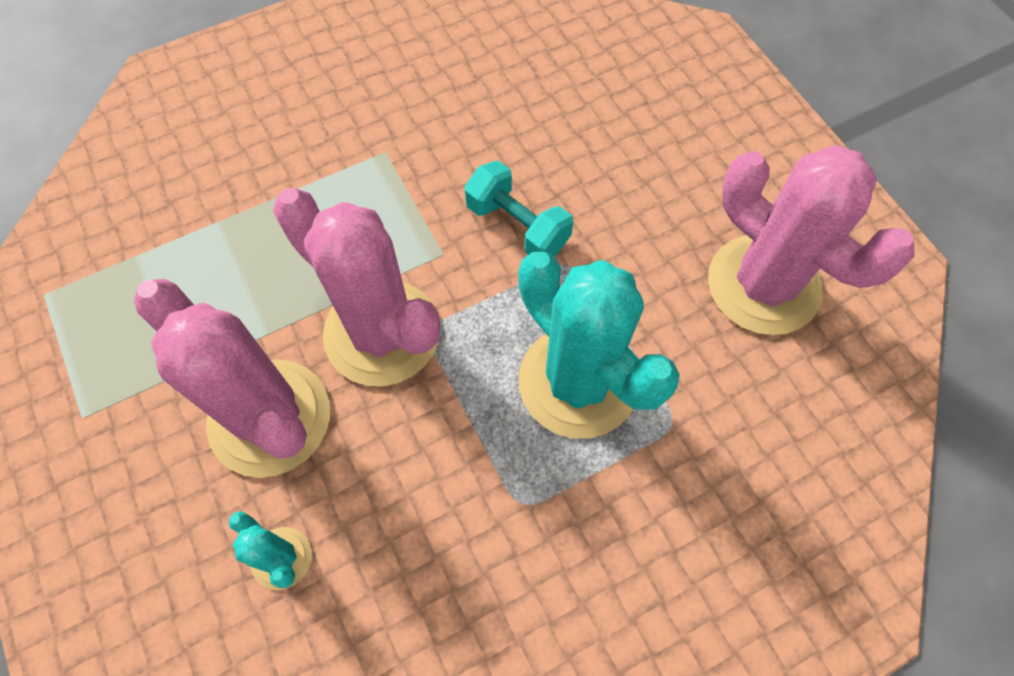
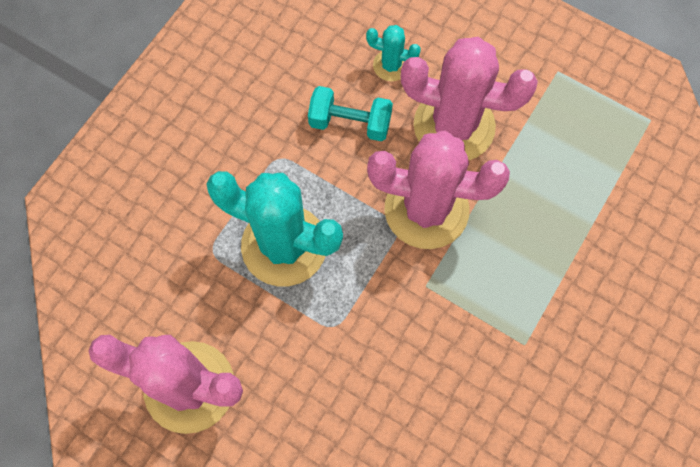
camera: 150 degrees right, 5 degrees up
turquoise dumbbell [464,161,573,256] -> turquoise dumbbell moved to [308,86,393,141]

